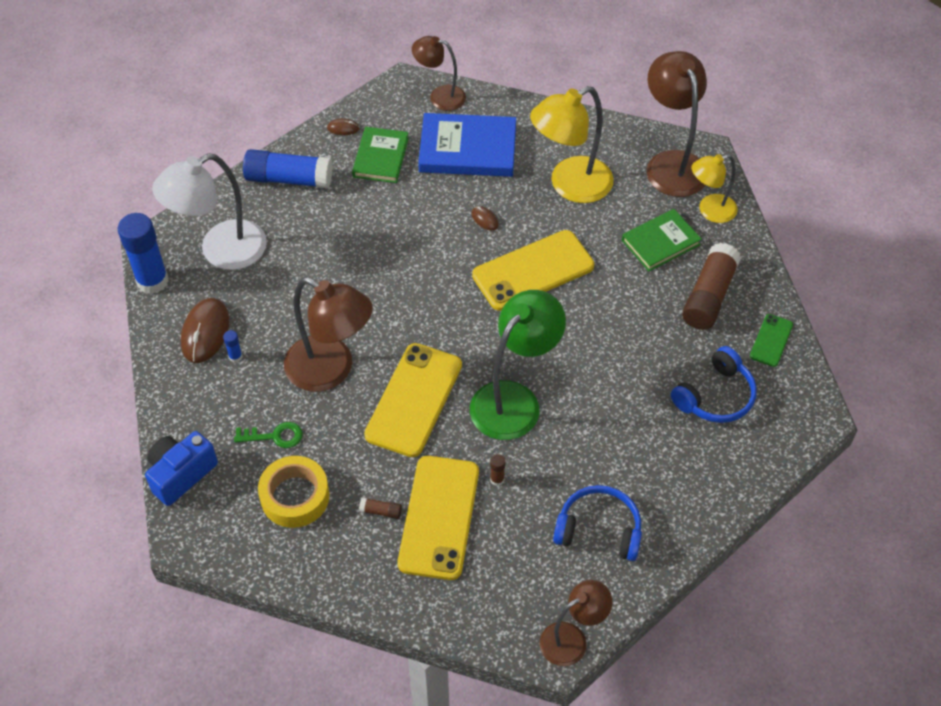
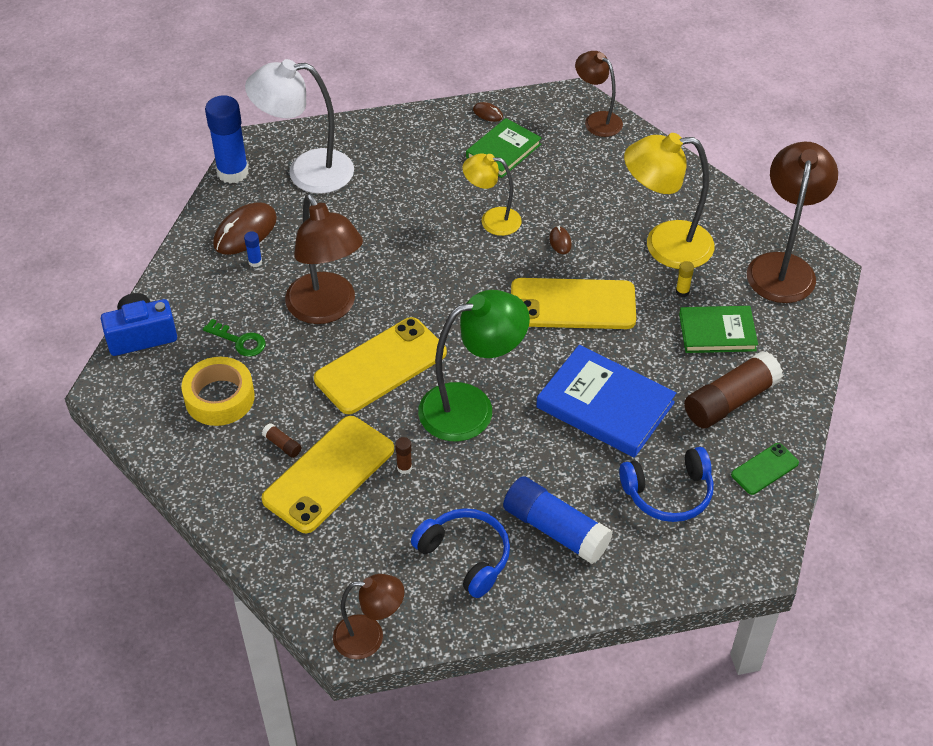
camera: 30 degrees right, 5 degrees down
blue glue stick [243,149,333,188] -> blue glue stick moved to [503,476,613,564]
blue book [418,113,516,177] -> blue book moved to [536,345,676,458]
yellow lamp [691,154,738,223] -> yellow lamp moved to [462,154,522,236]
none -> yellow glue stick [676,261,694,297]

